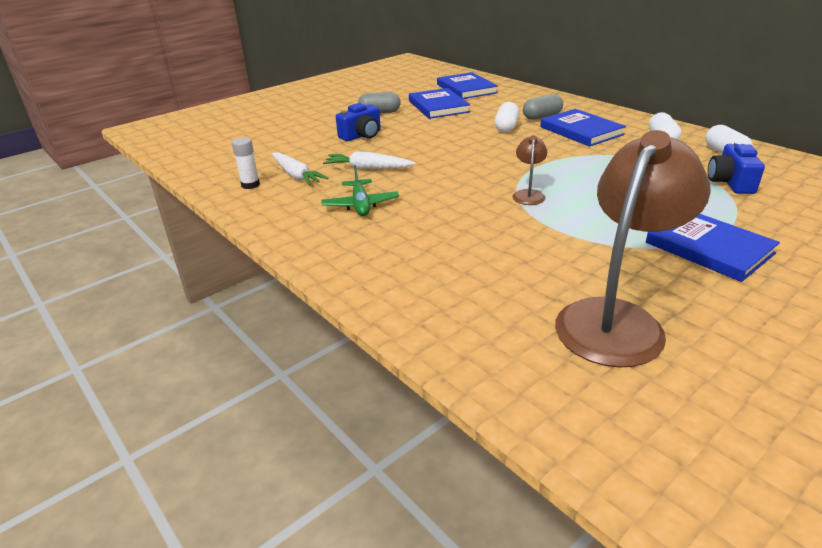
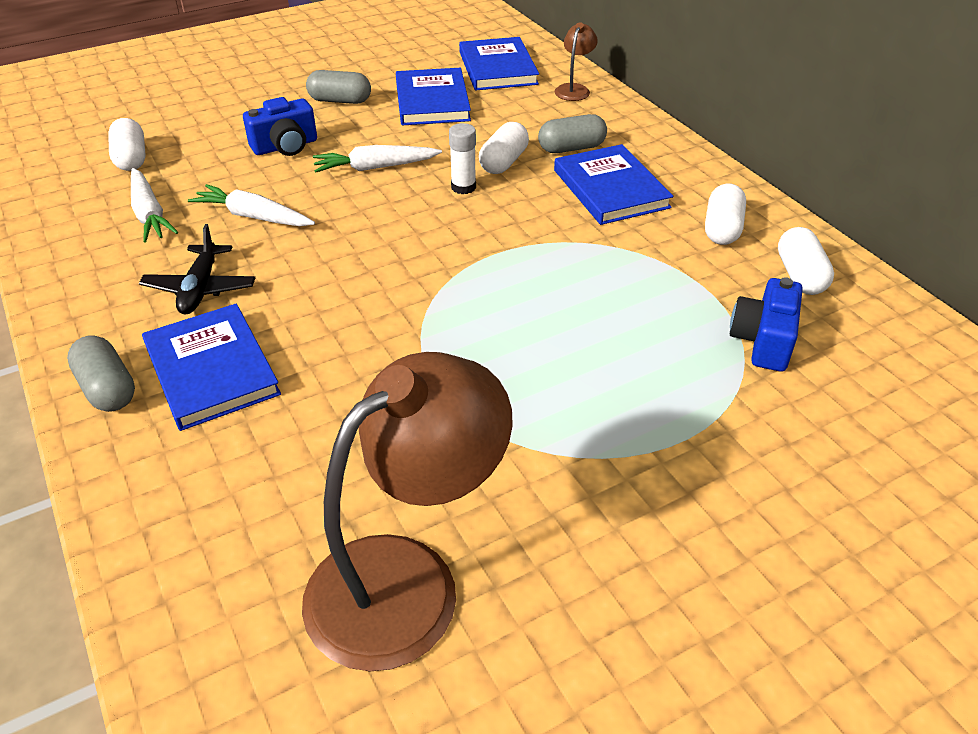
camera: 10 degrees right, 10 degrees up
white glue stick [232,137,260,189] -> white glue stick moved to [449,123,476,194]
green plane [321,165,399,216] -> black plane [139,224,255,314]
brown lamp [512,135,547,205] -> brown lamp moved to [555,22,598,101]
blue book [646,214,780,282] -> blue book moved to [142,304,281,431]
none -> grey capsule [67,336,135,412]
none -> white capsule [108,118,146,171]
none -> white carrot [313,145,442,173]

